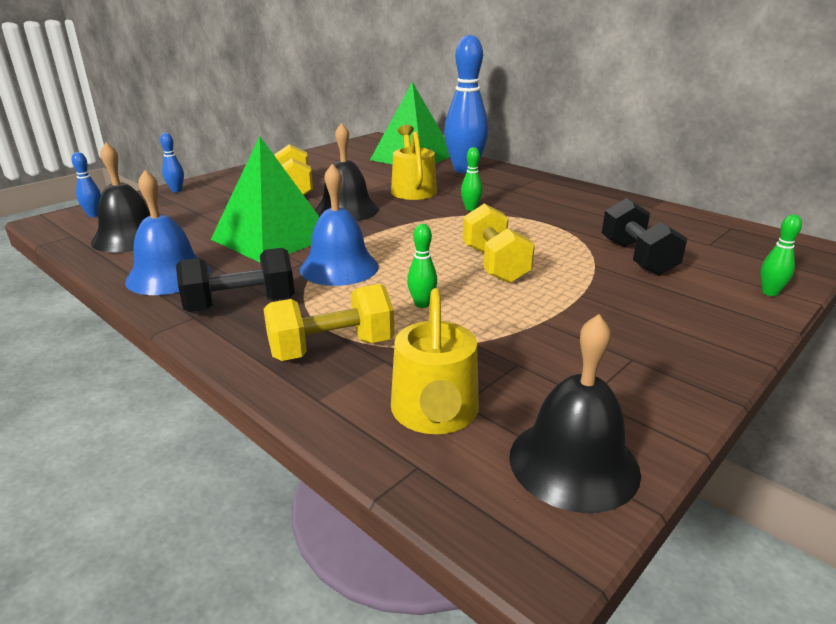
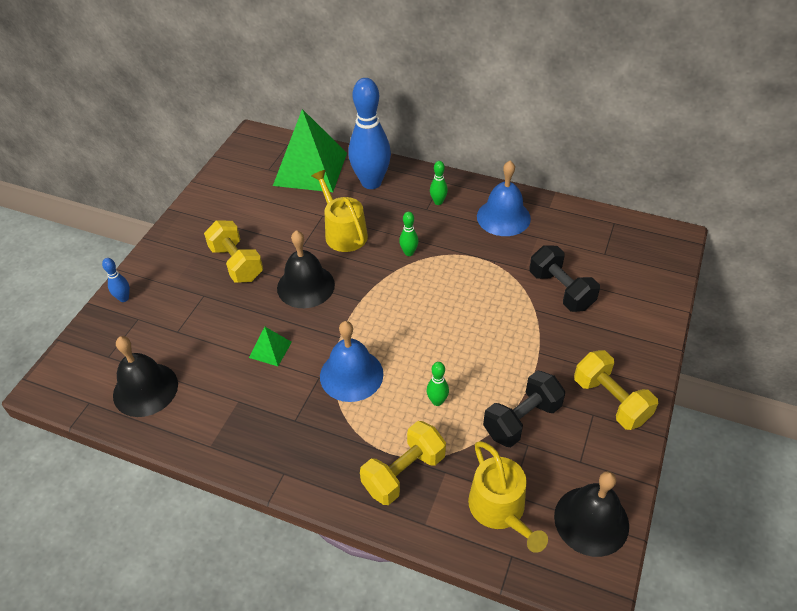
camera: 20 degrees left, 20 degrees up
blue bowling pin [72,152,101,217] -> none
blue bell [125,170,211,295] -> blue bell moved to [477,161,531,236]
black dumbbell [176,248,295,313] -> black dumbbell moved to [483,371,565,447]
green pyramid [211,136,319,262] -> green pyramid [249,327,292,366], size x0.43
yellow dumbbell [463,204,535,283] -> yellow dumbbell moved to [574,350,658,430]
green bowling pin [760,214,802,296] -> green bowling pin moved to [430,161,448,205]

